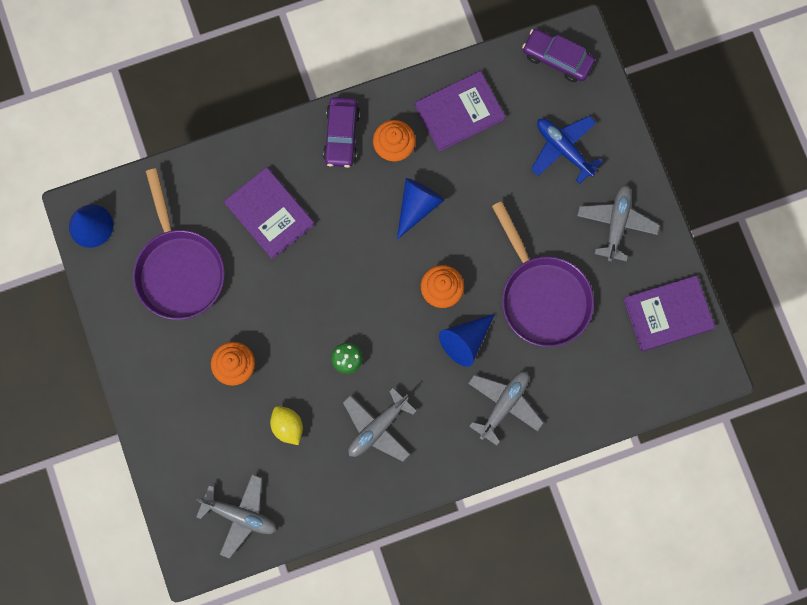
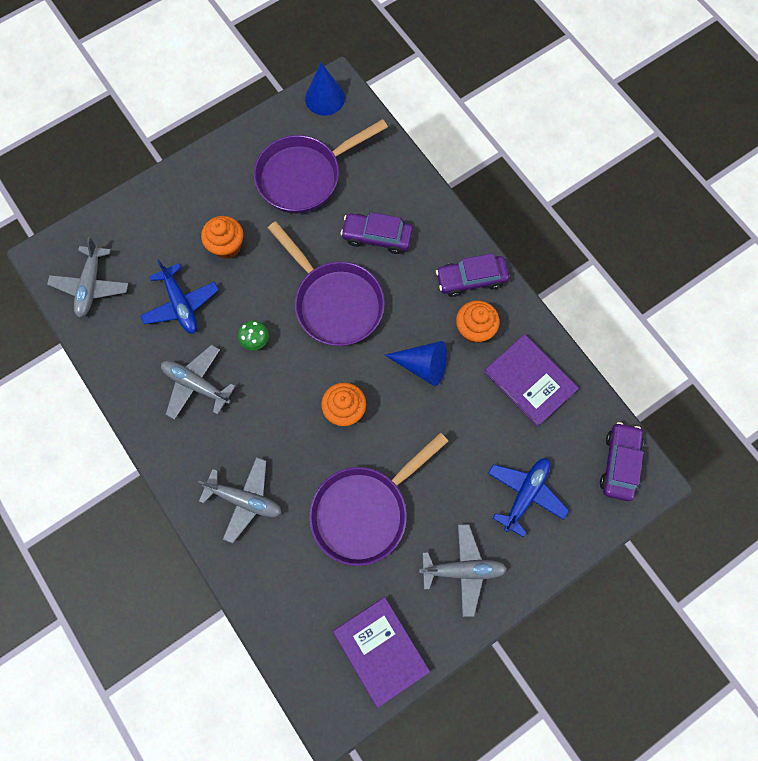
camera: 75 degrees right, 5 degrees down
purple book [224,167,315,259] -> purple car [341,212,413,254]
yellow lemon [270,406,303,445] -> blue plane [140,260,219,334]
blue cone [439,314,495,367] -> none
none -> purple pan [268,221,385,346]

